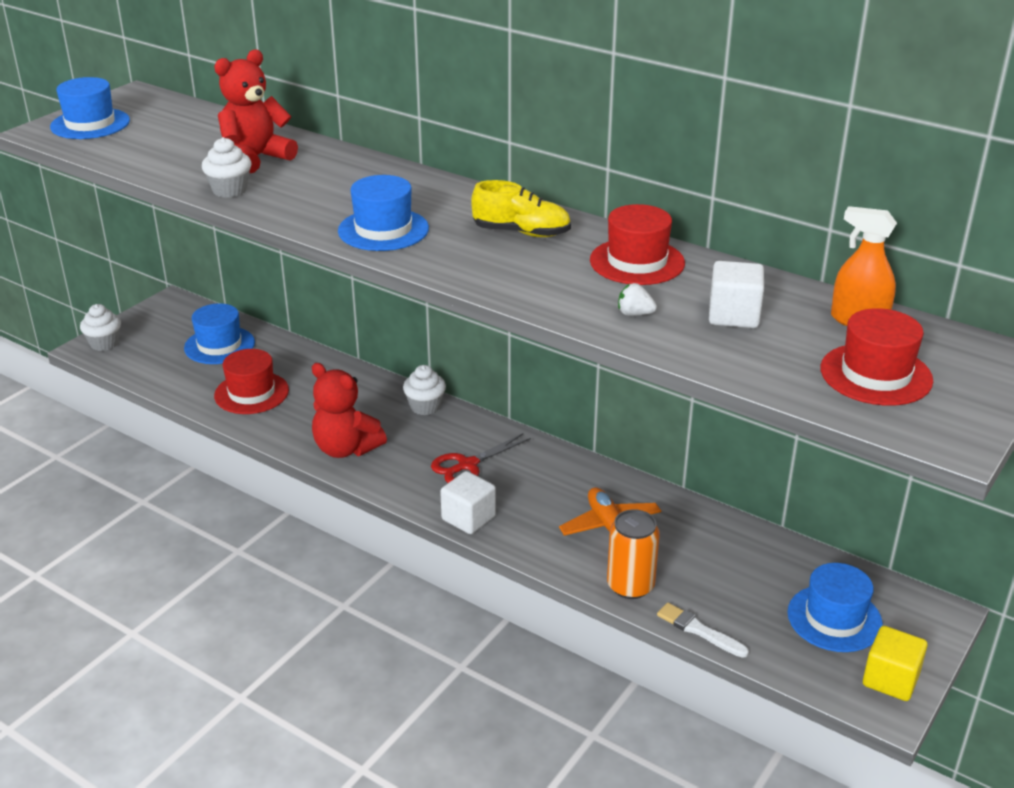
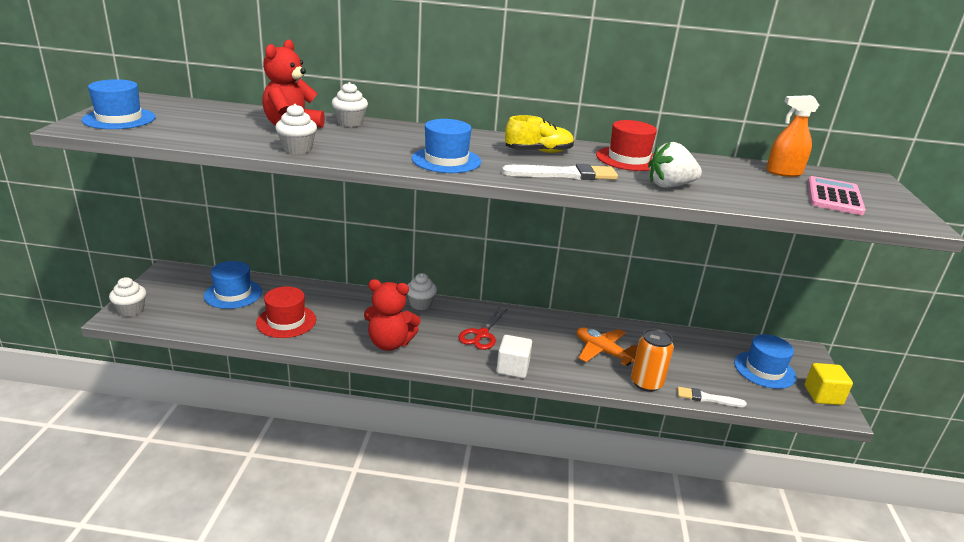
camera: 30 degrees left, 5 degrees down
white strawberry [618,283,657,316] -> white strawberry [648,142,702,188], size x1.95
white cube [709,261,764,328] -> none
red hat [820,308,933,406] -> pink calculator [808,176,866,215]
none -> white cupcake [332,82,368,127]
none -> white brush [502,164,618,180]

